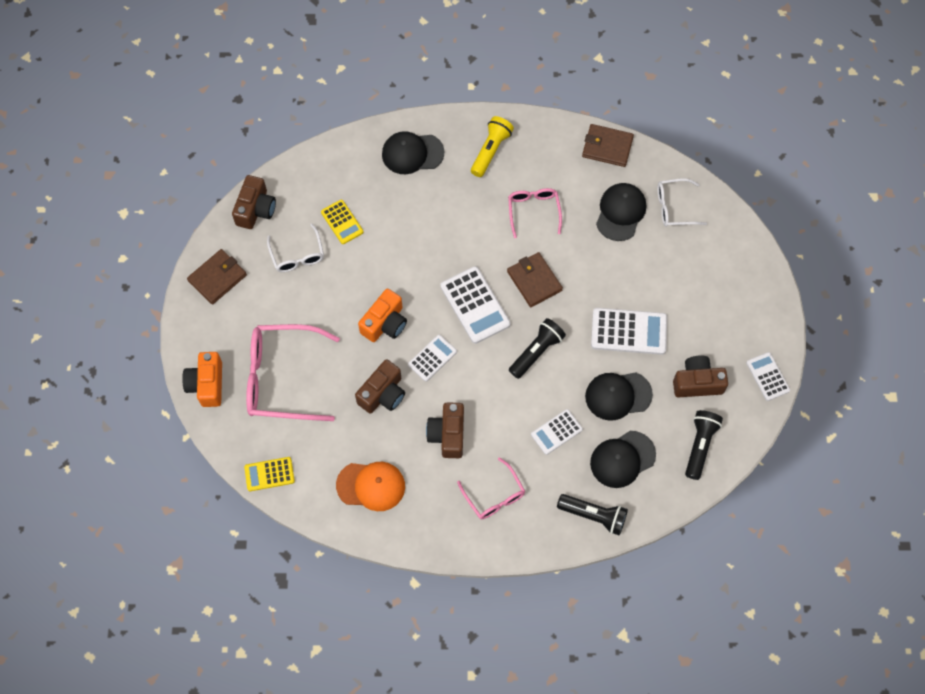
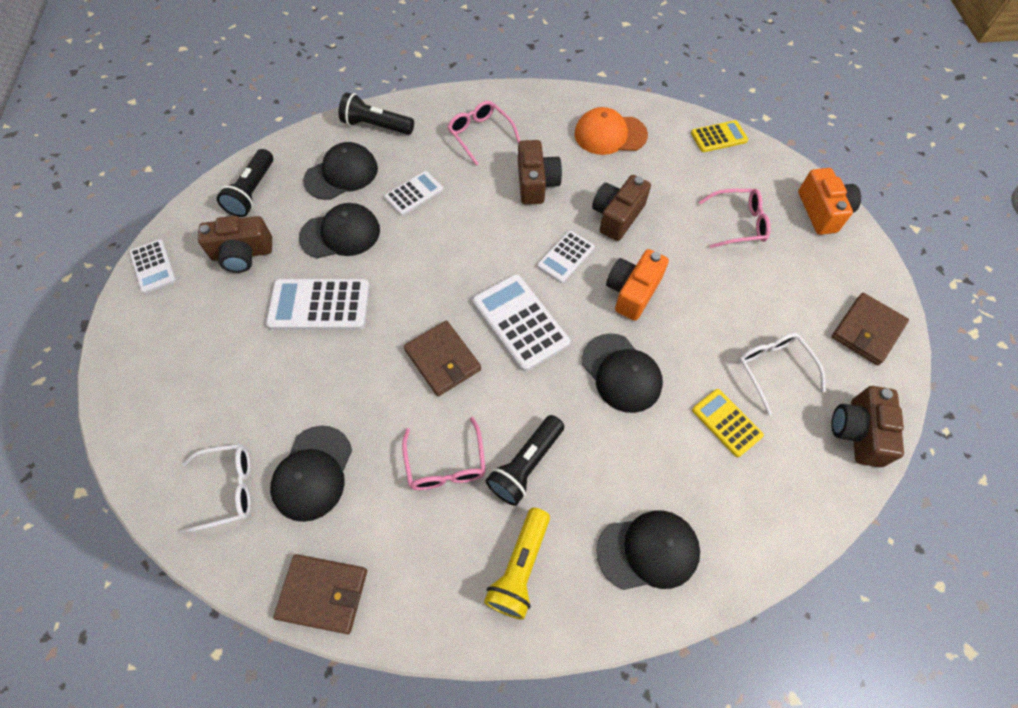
camera: 175 degrees right, 5 degrees down
pink glasses [246,324,340,421] -> pink glasses [699,189,771,248], size x0.55
black flashlight [509,318,566,379] -> black flashlight moved to [485,415,564,506]
none -> black cap [582,333,663,413]

